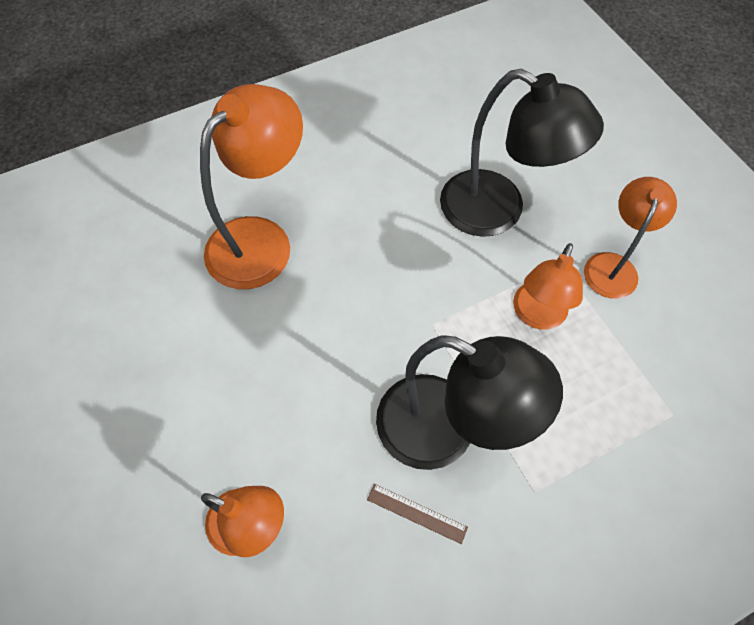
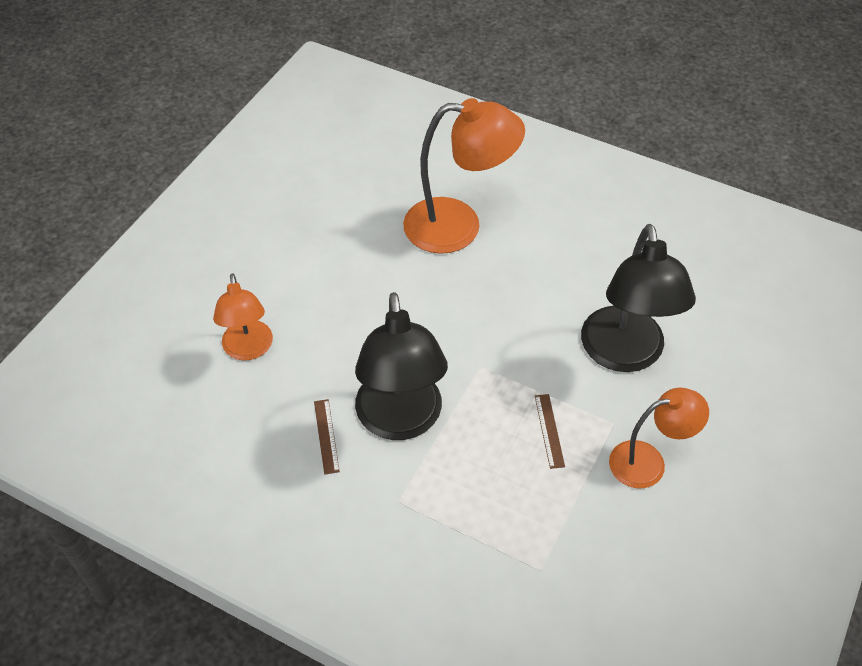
camera: 55 degrees right, 10 degrees down
orange lamp [513,243,583,330] -> brown ruler [535,394,565,469]

